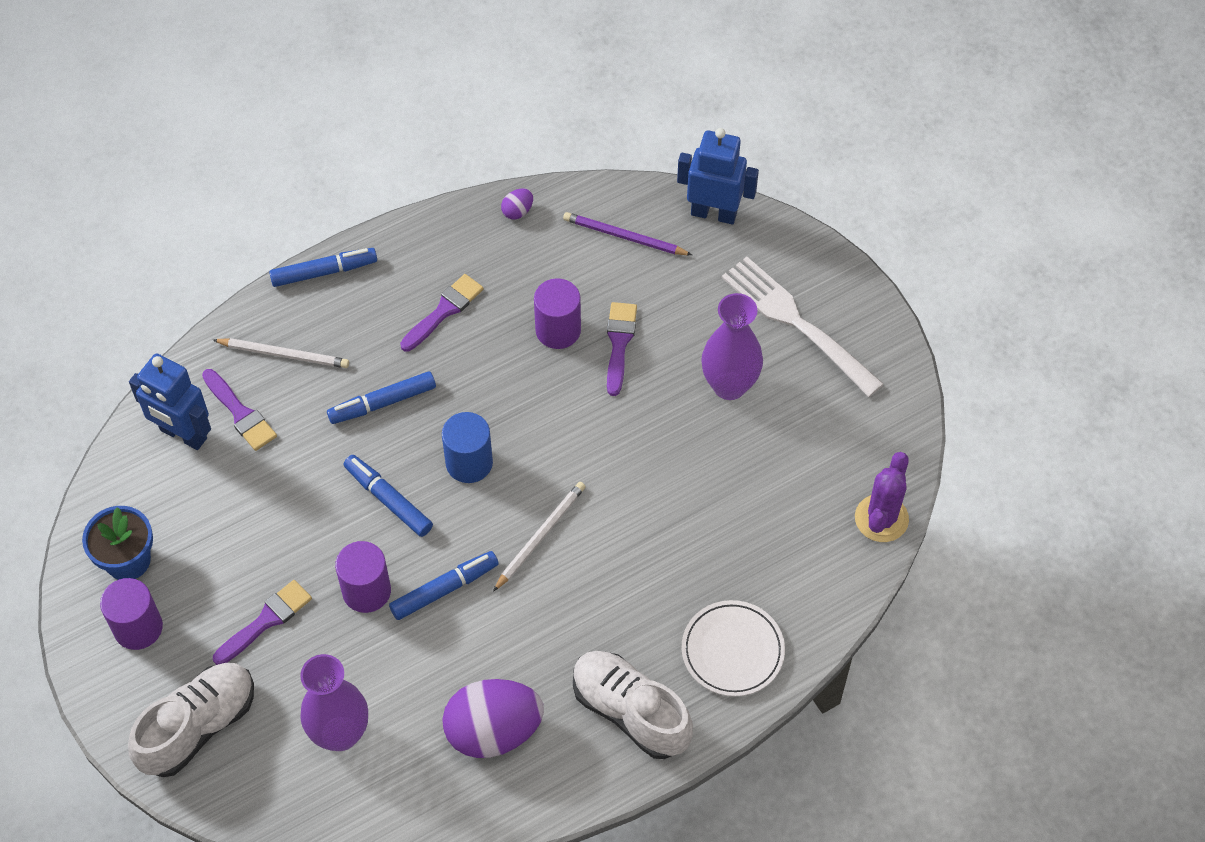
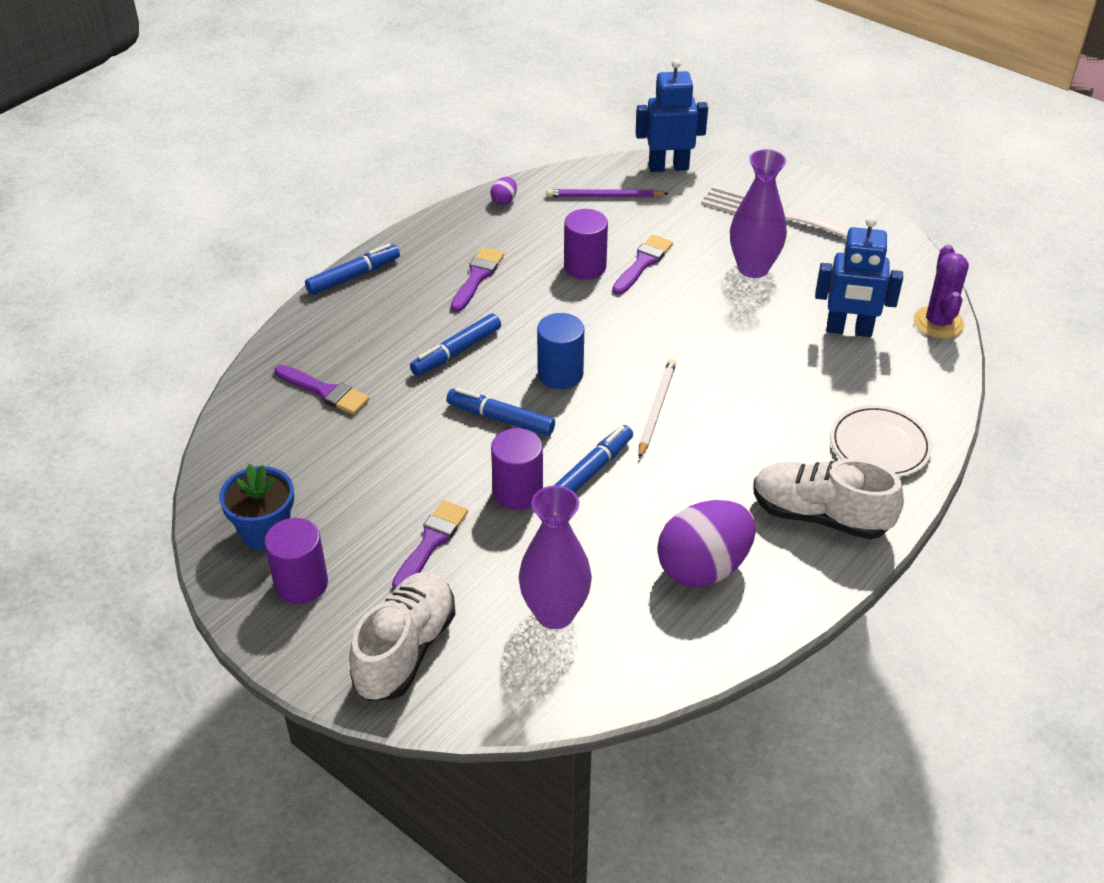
camera: 20 degrees left, 15 degrees down
blue robot [129,353,211,450] -> blue robot moved to [815,216,903,337]
white pencil [213,338,349,368] -> none
purple brush [607,302,637,396] -> purple brush turned 45 degrees clockwise [612,235,673,295]

